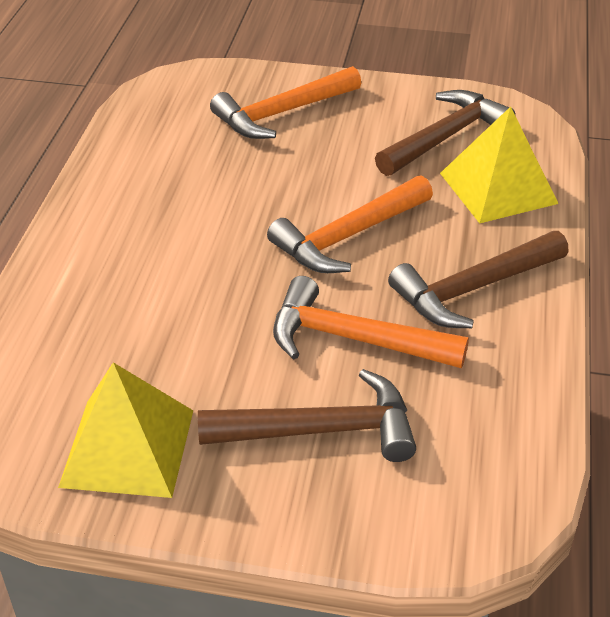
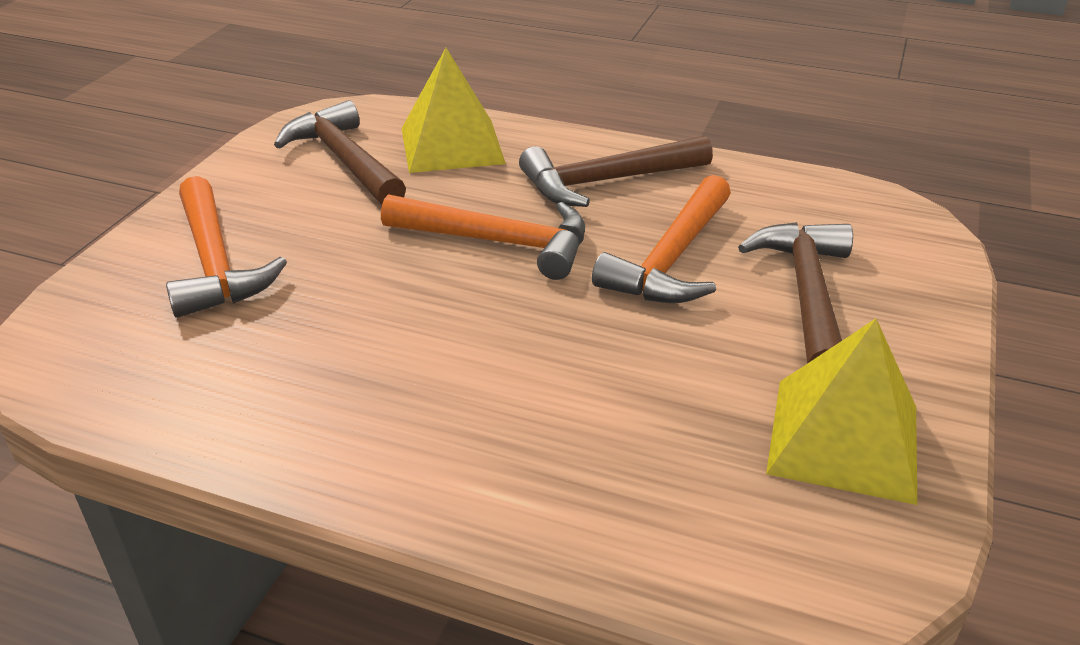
camera: 80 degrees left, 5 degrees down
orange hammer [267,175,433,273] -> orange hammer turned 45 degrees counterclockwise [381,194,585,280]
brown hammer [388,231,569,328] -> brown hammer turned 90 degrees clockwise [519,136,713,207]

